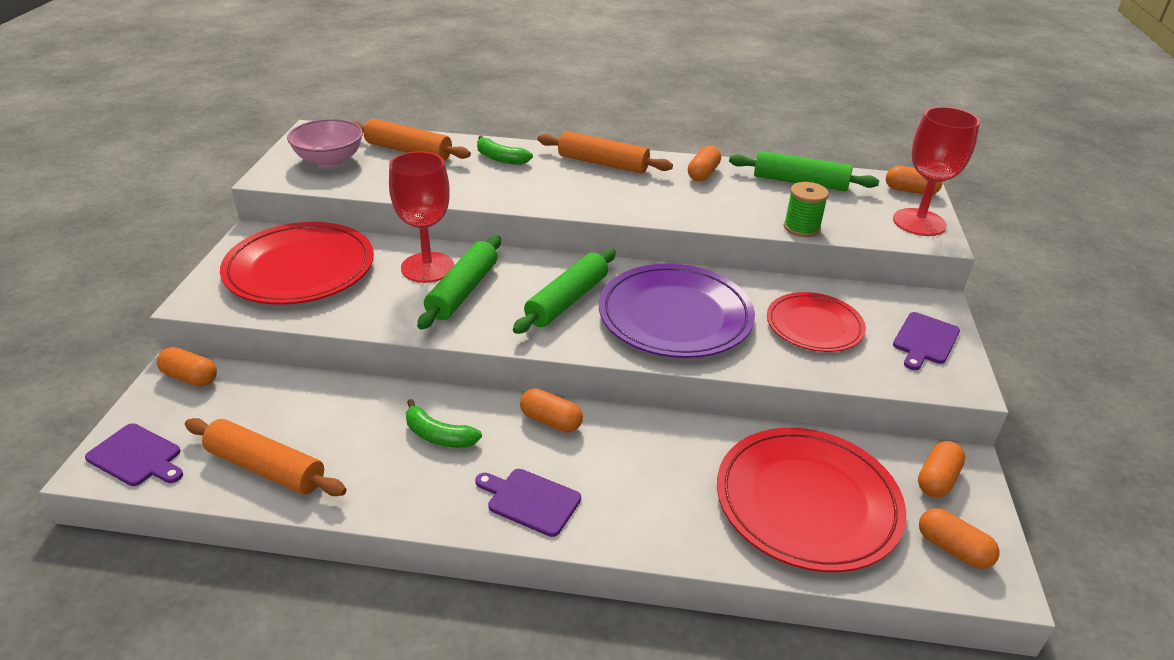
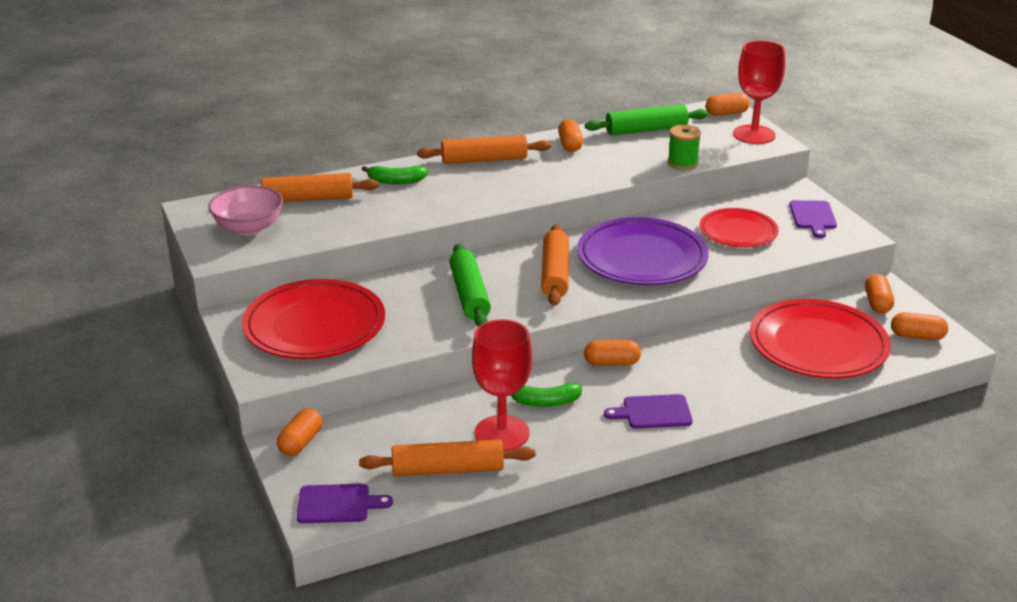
camera: 30 degrees left, 5 degrees down
orange capsule [157,347,217,387] -> orange capsule turned 60 degrees counterclockwise [277,408,322,456]
red goblet [389,151,454,283] -> red goblet moved to [472,319,532,451]
green rolling pin [513,249,616,334] -> orange rolling pin [541,224,569,306]

